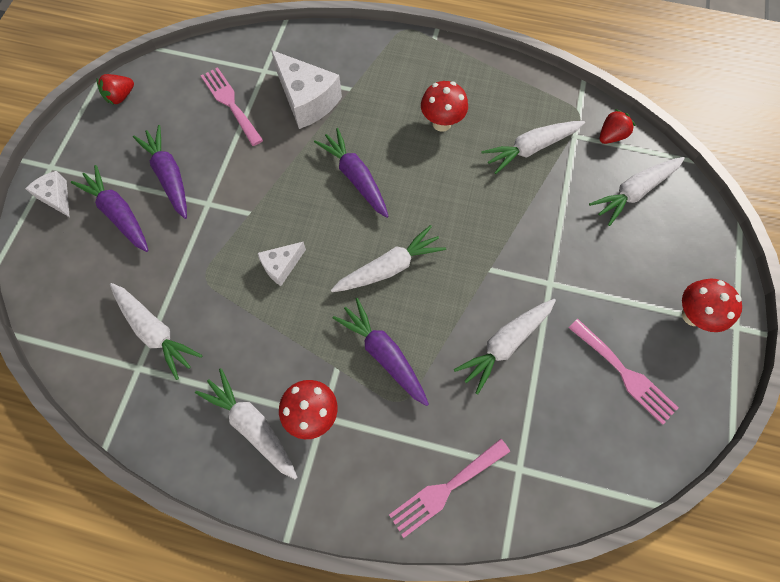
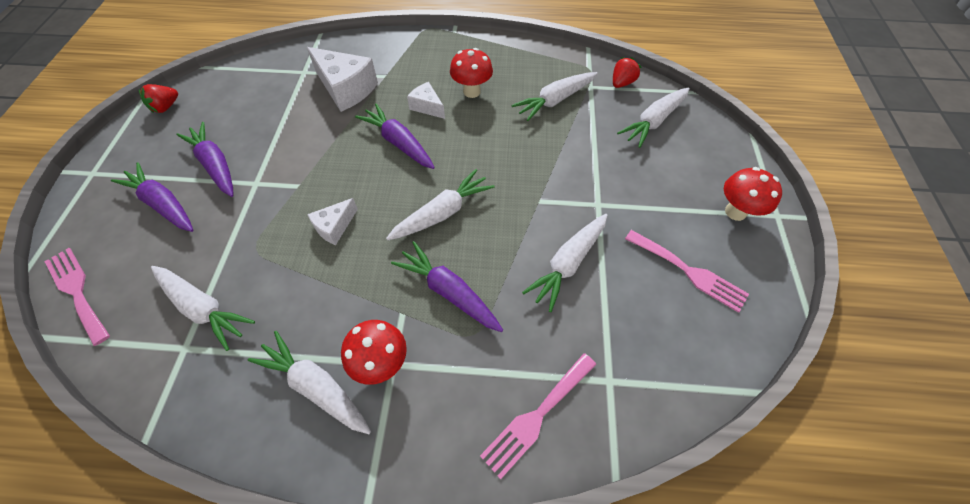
camera: 10 degrees left, 10 degrees down
white cheese [25,171,70,217] -> white cheese moved to [407,82,445,119]
pink fork [201,67,263,146] -> pink fork moved to [44,248,110,346]

